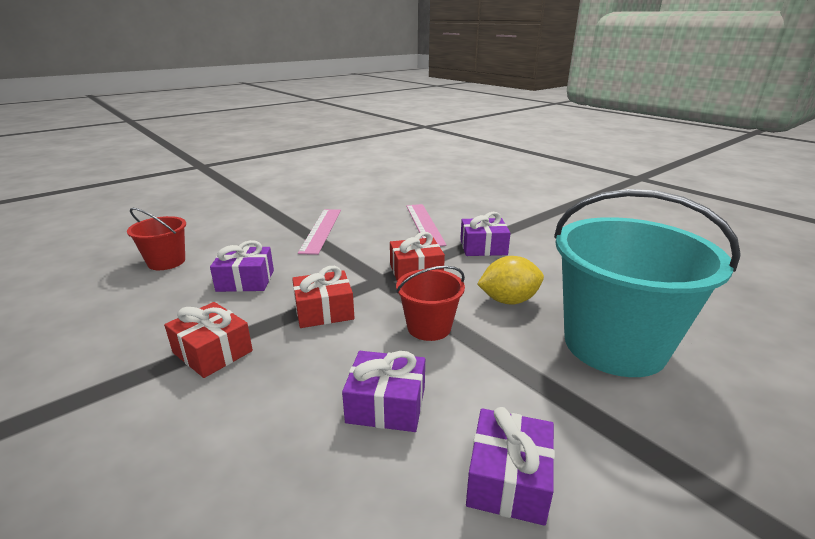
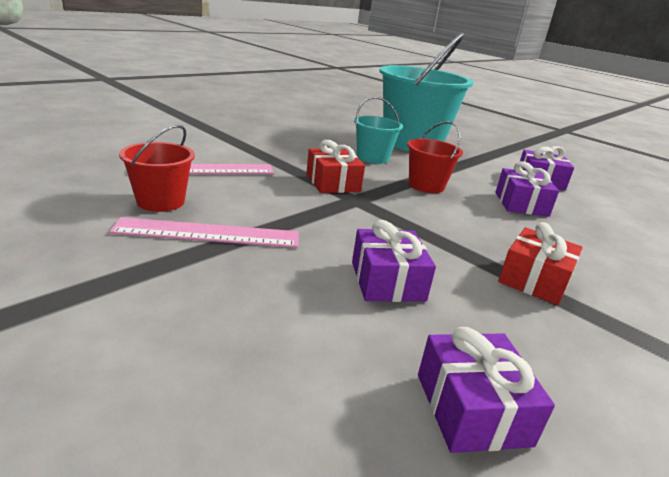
camera: 100 degrees left, 0 degrees up
red bucket [127,208,186,270] -> red bucket moved to [119,125,195,212]
red gift [292,266,354,328] -> none
purple gift [460,212,510,256] -> purple gift moved to [418,327,555,453]
yellow lemon [477,256,544,305] -> turquoise bucket [354,97,403,164]

